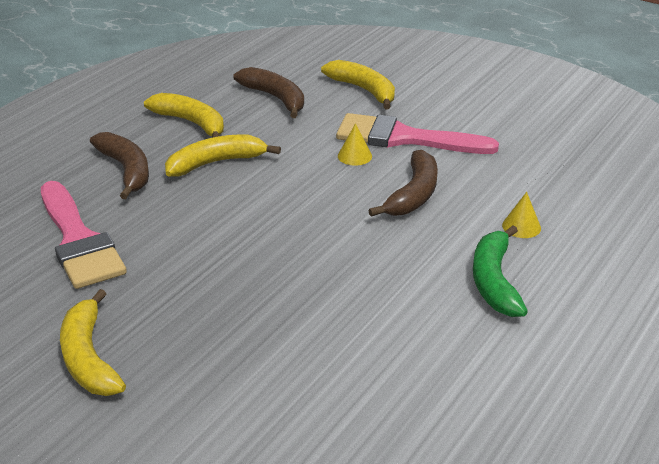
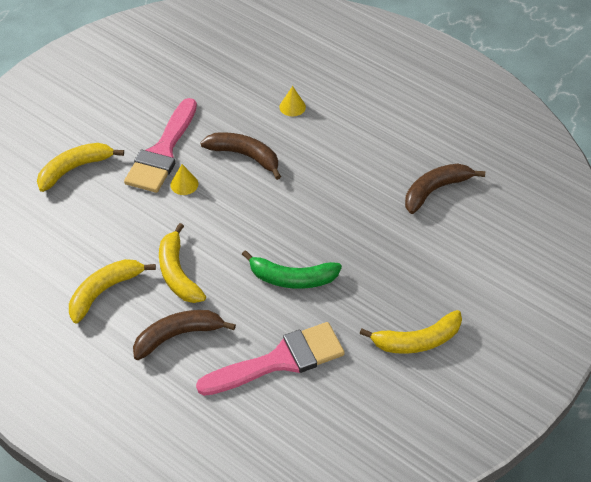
camera: 85 degrees left, 15 degrees up
brown banana [233,67,304,118] -> brown banana moved to [405,164,485,214]
green banana [473,226,528,317] -> green banana moved to [242,250,342,289]

